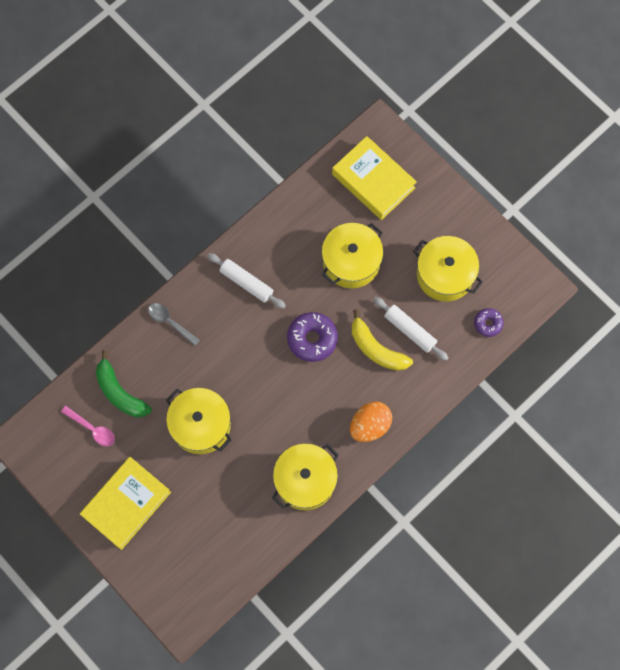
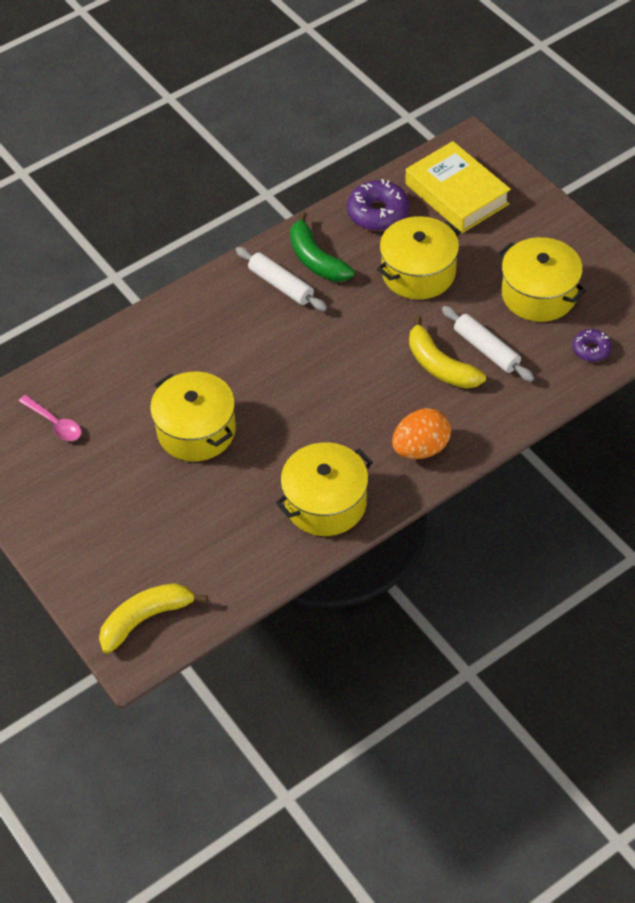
camera: 10 degrees right, 20 degrees down
yellow book [80,457,171,550] -> none
green banana [96,350,152,417] -> green banana moved to [290,212,355,282]
grey spoon [148,303,200,346] -> none
purple donut [287,312,338,362] -> purple donut moved to [347,179,409,231]
none -> yellow banana [99,583,208,654]

